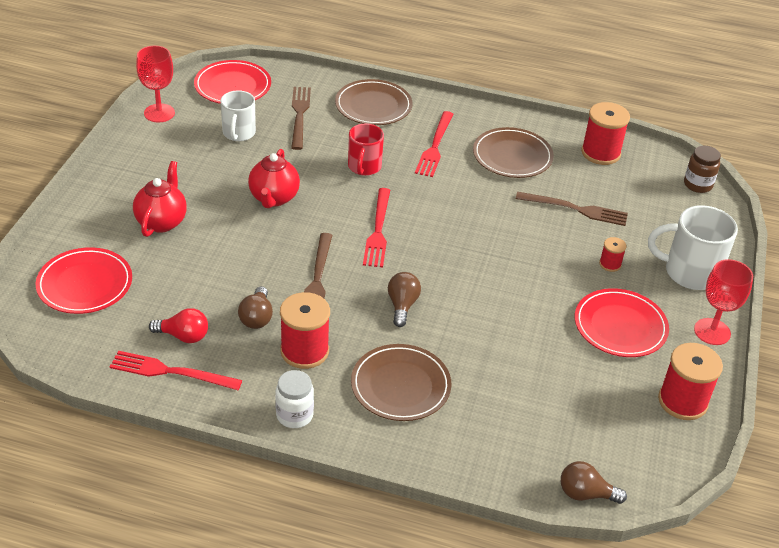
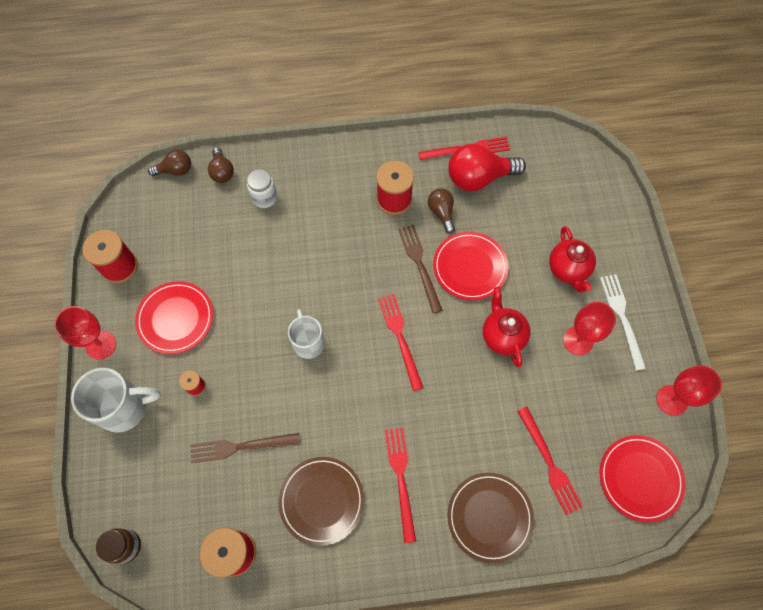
camera: 160 degrees right, 25 degrees up
red plate [36,247,132,314] -> red plate moved to [433,232,508,300]
red light bulb [149,308,208,343] -> red light bulb [448,144,526,191], size x1.80
white mug [221,90,256,141] -> white mug moved to [288,309,325,359]
white jar [275,370,314,428] -> white jar moved to [247,169,277,208]
brown fork [291,87,311,150] -> red fork [517,407,583,515]
red mug [348,124,384,176] -> none
brown plate [351,344,451,421] -> none
brown light bulb [388,272,421,327] -> brown light bulb moved to [208,147,234,183]
none -> red goblet [563,302,616,355]
none -> white fork [600,274,646,371]

